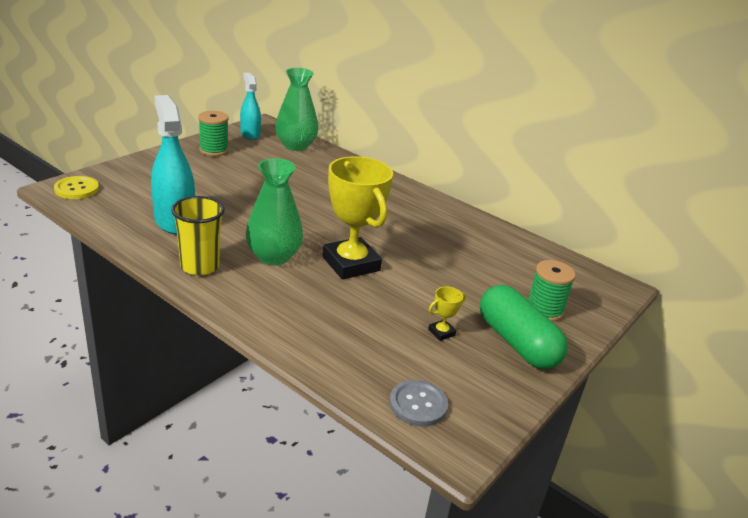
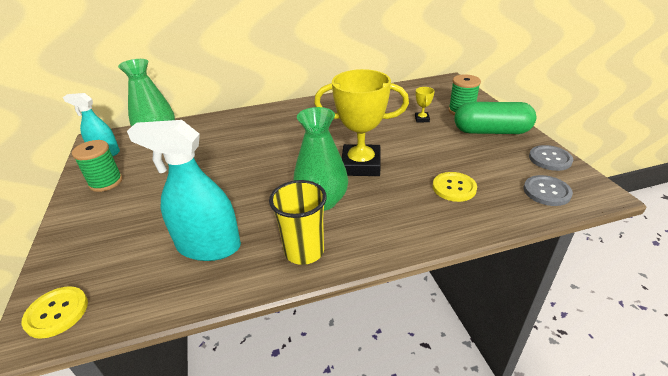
camera: 50 degrees left, 5 degrees up
yellow trophy [428,286,466,341] -> yellow trophy moved to [415,87,435,123]
none -> yellow button [433,172,477,202]
none -> grey button [529,145,573,171]

